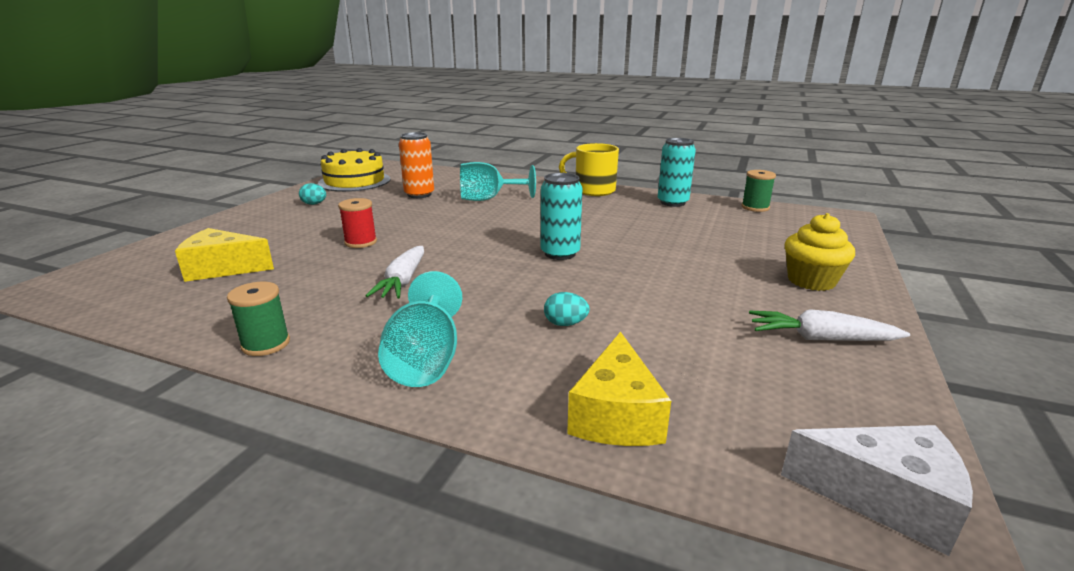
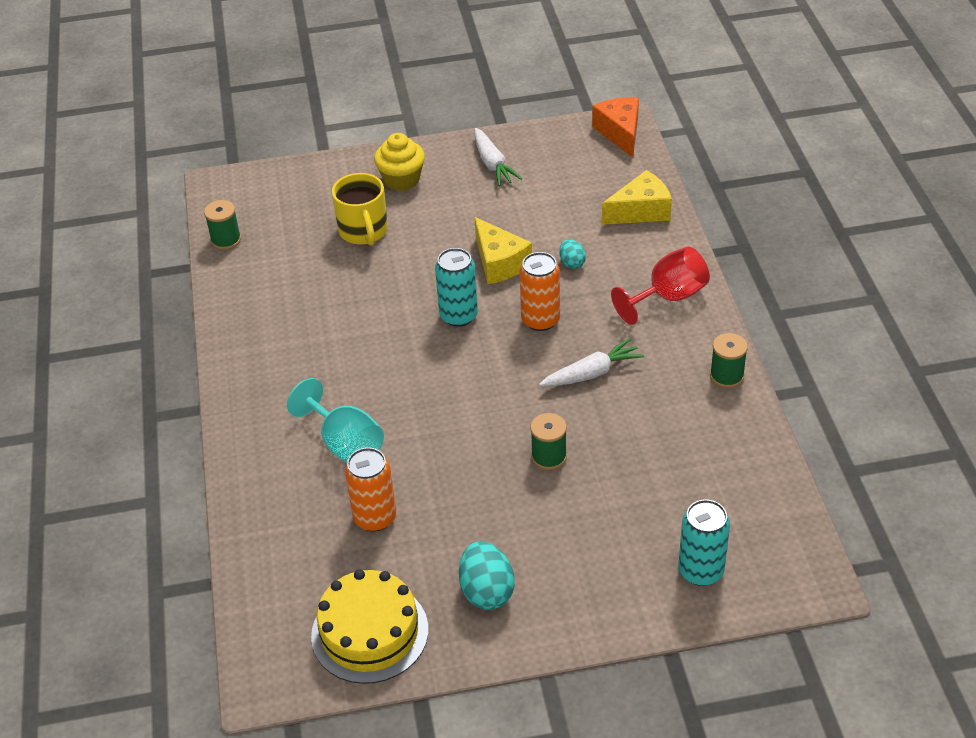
camera: 120 degrees left, 20 degrees up
yellow cheese [175,228,274,282] -> yellow cheese moved to [474,217,532,284]
turquoise egg [299,183,326,205] -> turquoise egg [459,541,515,610], size x1.77
red spool [338,198,377,248] -> green spool [530,413,567,470]
turquoise goblet [378,271,462,387] -> red goblet [611,247,710,325]
yellow mug [559,143,619,196] -> yellow mug moved to [332,173,388,245]
turquoise can [658,138,696,207] -> turquoise can moved to [679,499,730,586]
white cheese [781,425,973,556] -> orange cheese [592,97,639,157]
none -> orange can [519,252,560,331]

